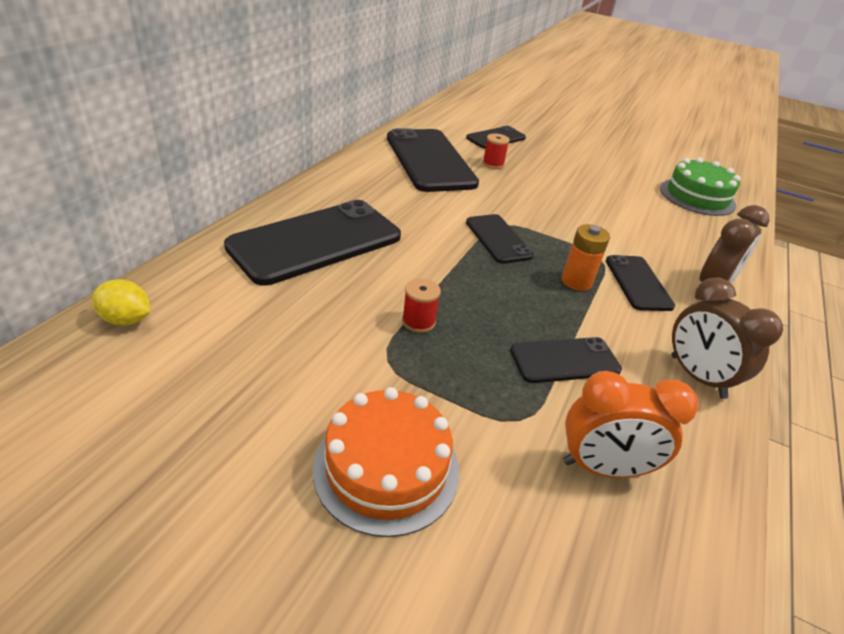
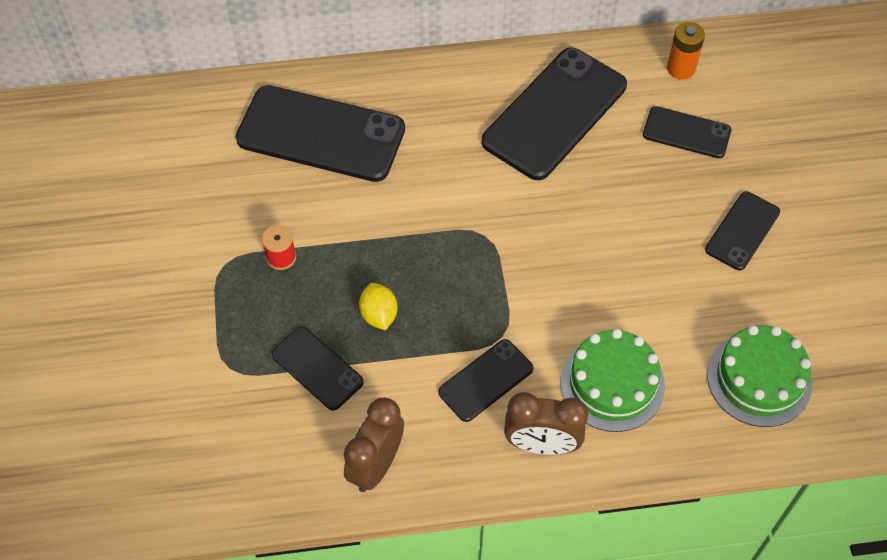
camera: 60 degrees right, 20 degrees up
yellow lemon [92,279,150,325] -> yellow lemon moved to [359,283,397,330]
orange cake [313,387,459,537] -> none
black phone [466,214,534,264] -> black phone moved to [705,191,780,270]
red spool [483,133,510,169] -> none
orange battery [562,224,610,291] -> orange battery moved to [667,22,705,79]
orange clock [563,371,698,478] -> none
none -> green cake [561,329,665,432]

